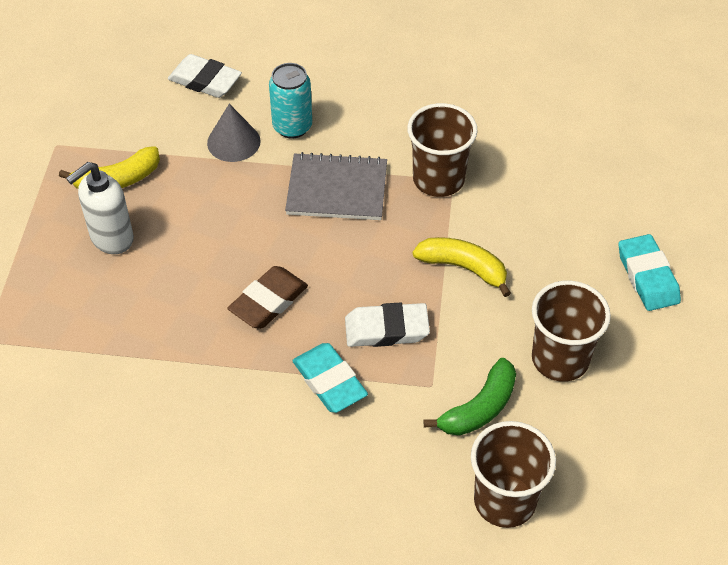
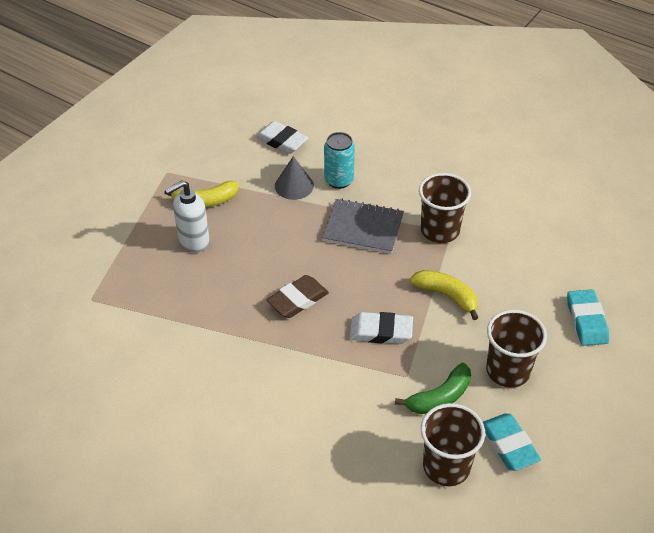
camera: 10 degrees right, 5 degrees down
turquoise eraser [292,343,368,413] -> turquoise eraser moved to [483,413,541,471]

